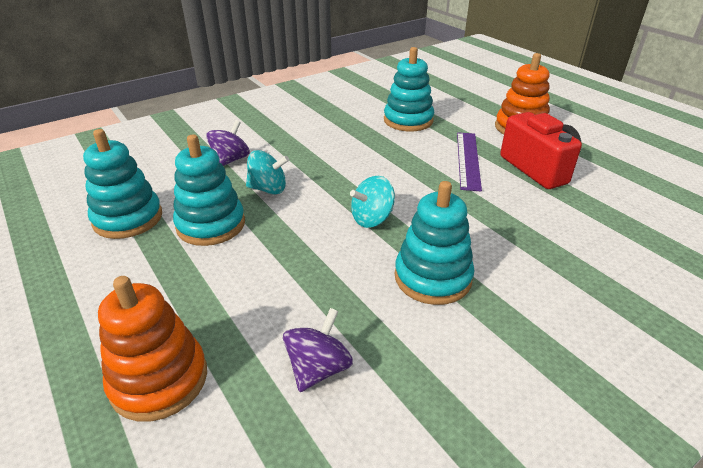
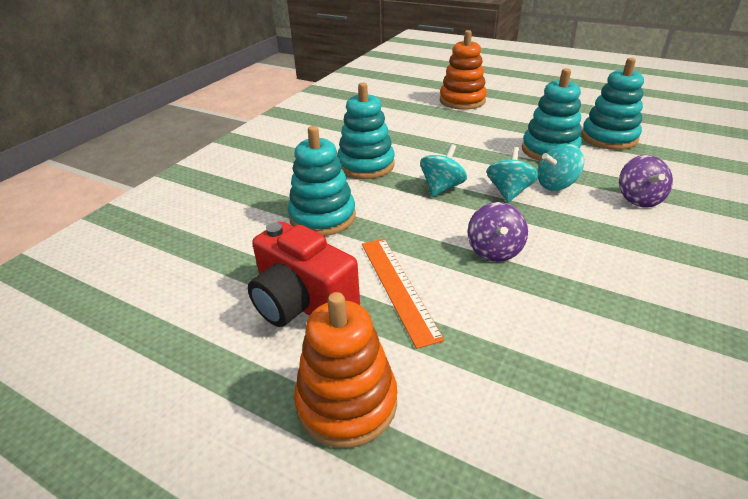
camera: 155 degrees right, 0 degrees up
purple spinning top [283,308,353,392] -> purple spinning top moved to [467,202,528,262]
turquoise stacking toy [384,47,434,131] -> turquoise stacking toy moved to [288,126,356,236]
purple ruler [457,132,482,191] -> orange ruler [362,239,445,349]
none -> turquoise spinning top [487,147,539,202]

